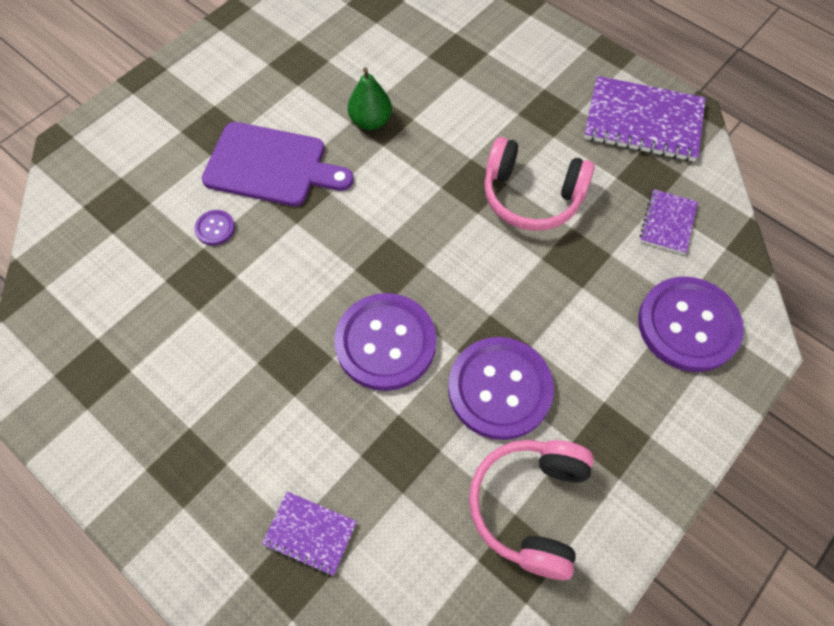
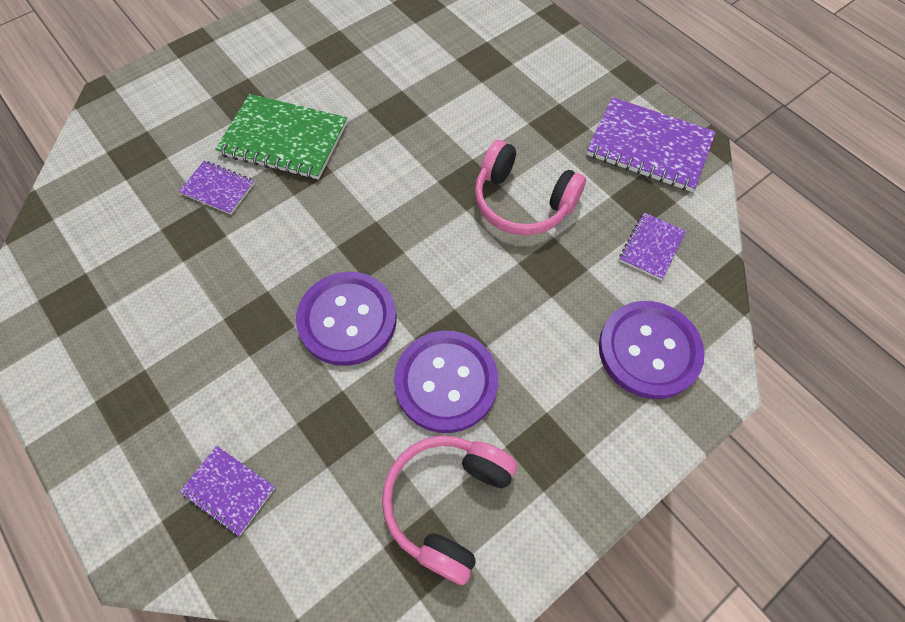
camera: 10 degrees right, 0 degrees up
purple button [194,210,235,245] -> purple notebook [179,161,255,215]
purple cutting board [202,122,354,206] -> green notebook [215,94,347,180]
green pear [348,67,392,130] -> none

